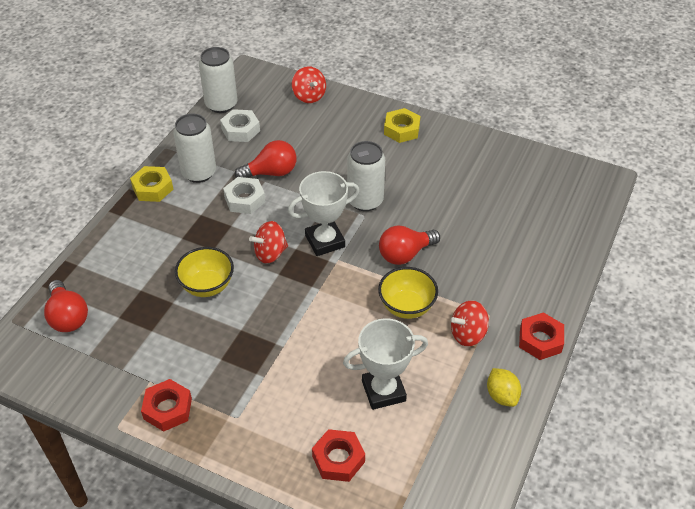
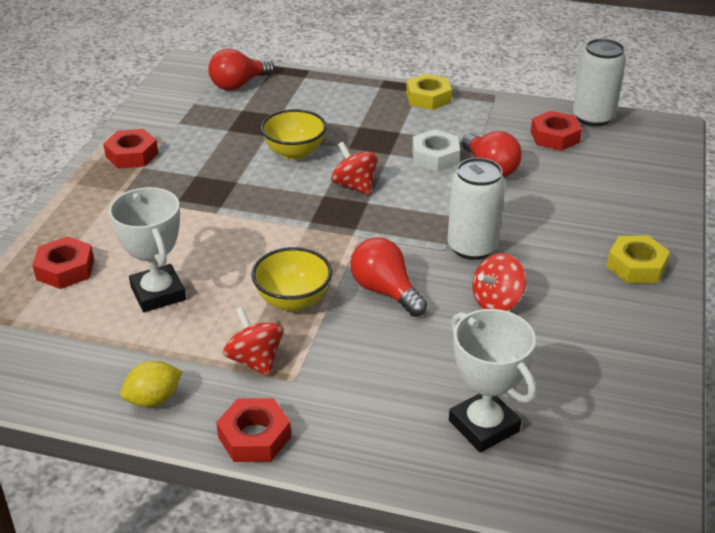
camera: 80 degrees right, 10 degrees down
white can [173,114,216,183] -> none
white nut [220,109,260,142] -> red nut [531,111,582,151]
white trophy [288,171,359,256] -> white trophy moved to [449,309,536,453]
red spinning top [292,66,326,103] -> red spinning top moved to [472,253,526,311]

